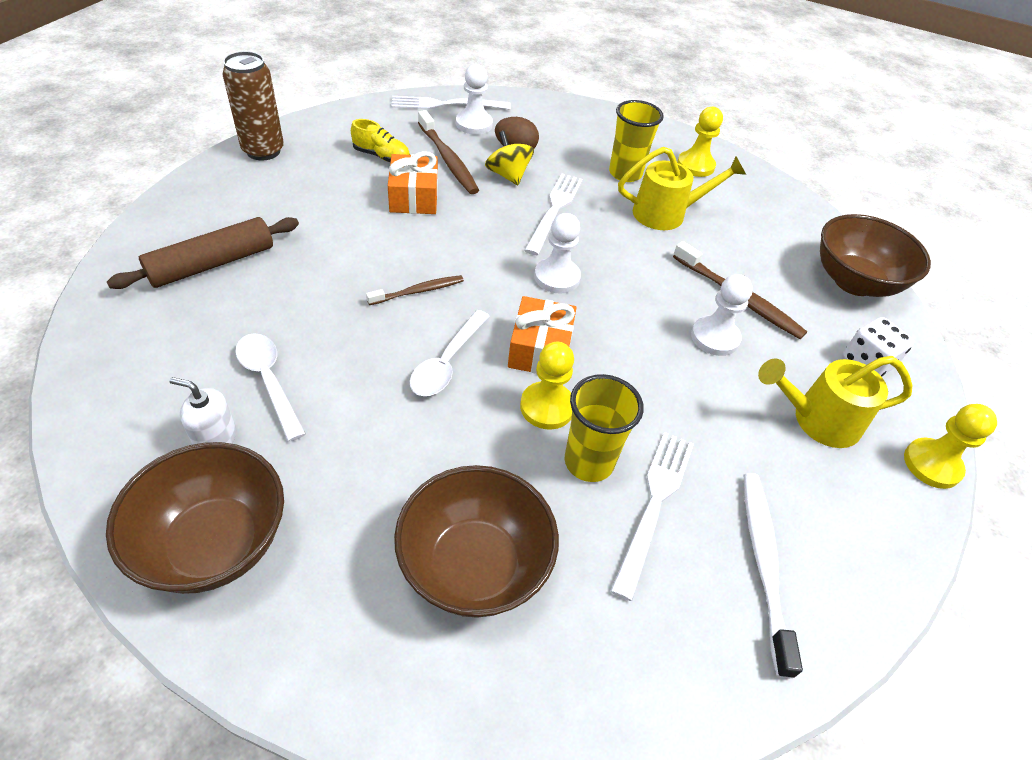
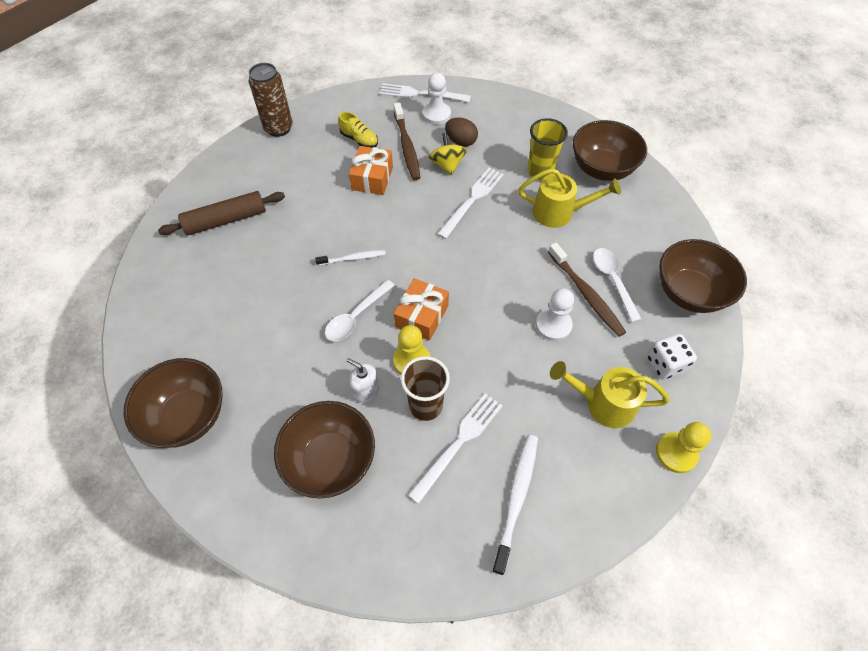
camera: 20 degrees right, 10 degrees up
white soap dispenser [170,377,236,445] -> white soap dispenser moved to [347,358,379,403]
white spoon [235,333,306,442] -> white spoon moved to [593,248,642,322]
brown toothbrush [366,275,464,305] -> white toothbrush [315,250,386,266]
white pawn [534,213,581,293] -> none
yellow cup [565,374,644,482] -> brown cup [401,356,450,421]
yellow pawn [677,107,723,177] -> brown bowl [573,120,647,181]

